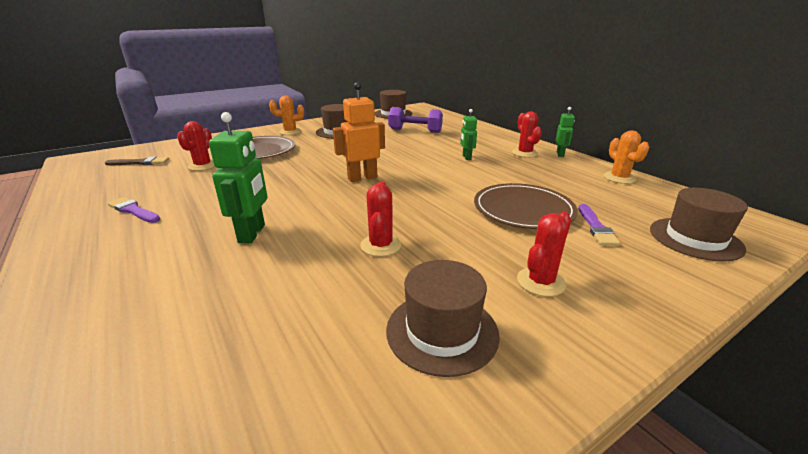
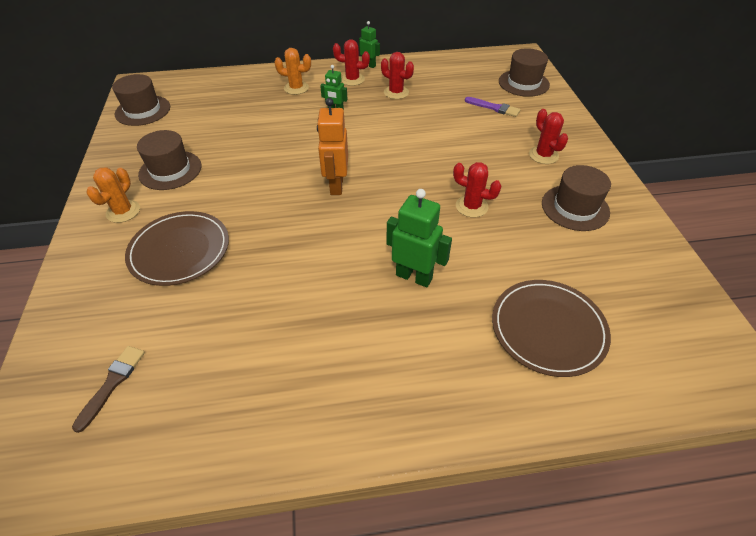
camera: 65 degrees left, 20 degrees up
purple brush [108,197,160,223] -> none
red cactus [177,121,215,171] -> red cactus moved to [381,52,414,99]
purple dumbbell [388,107,443,133] -> none
brown plate [474,183,578,229] -> brown plate moved to [492,280,611,377]
orange cactus [604,130,649,184] -> orange cactus moved to [274,48,311,95]

